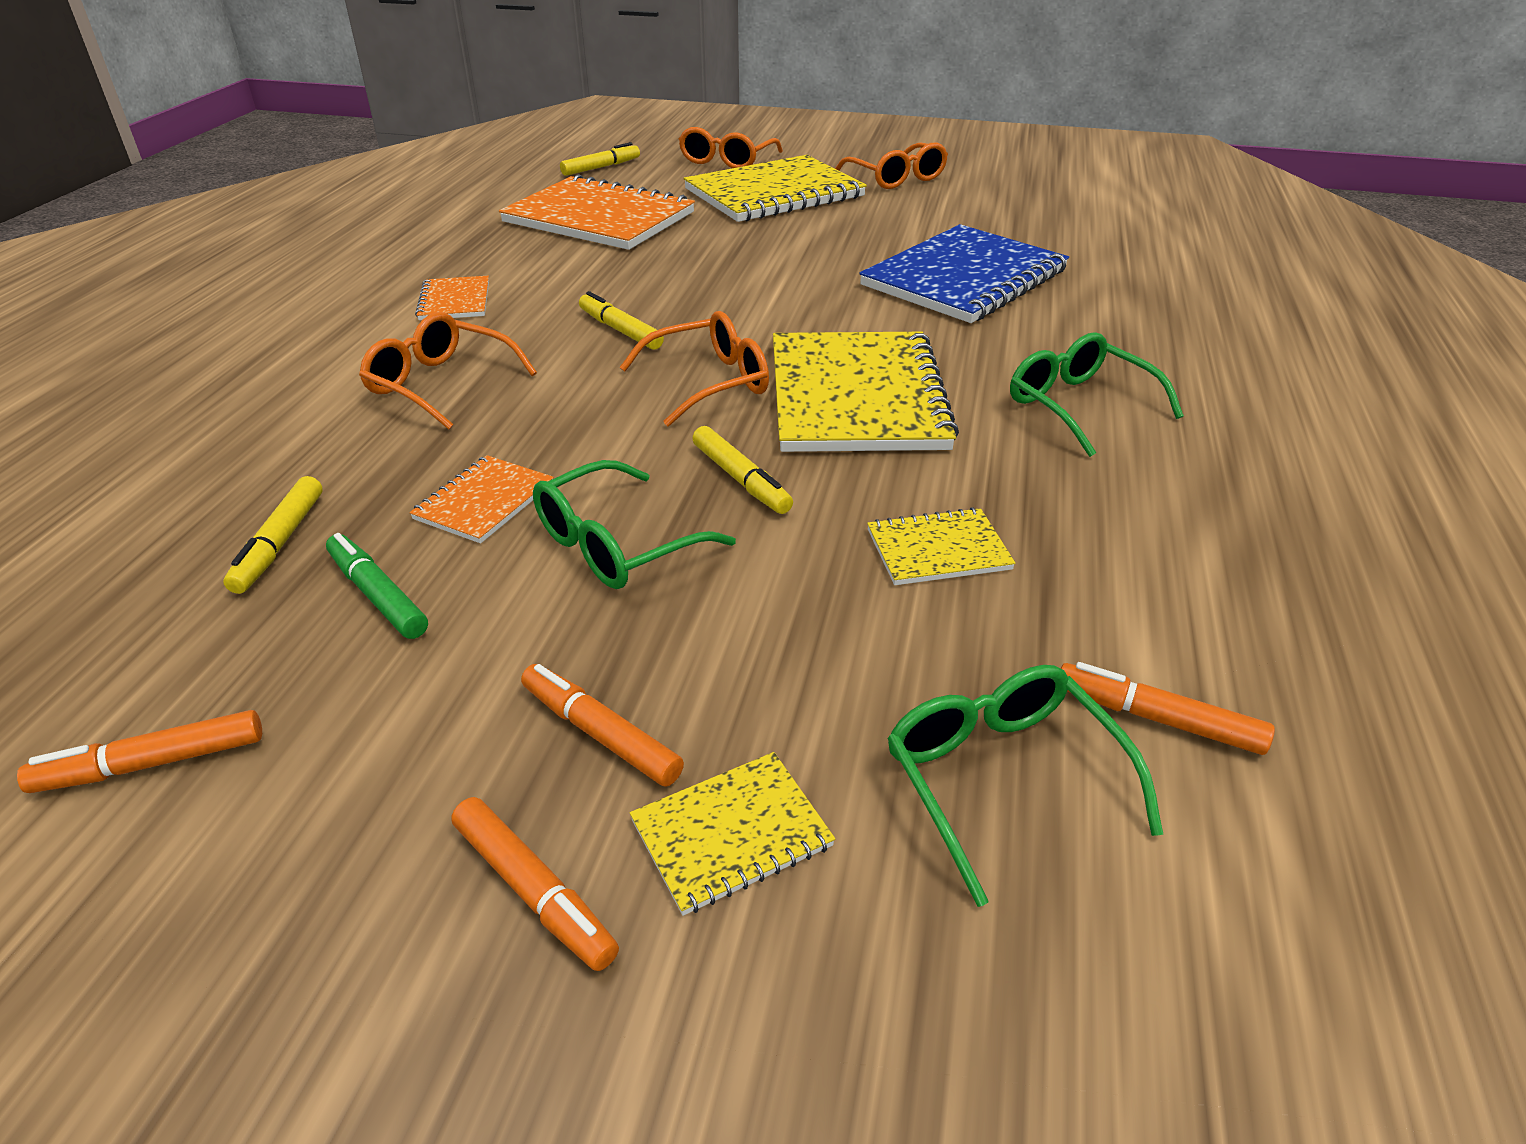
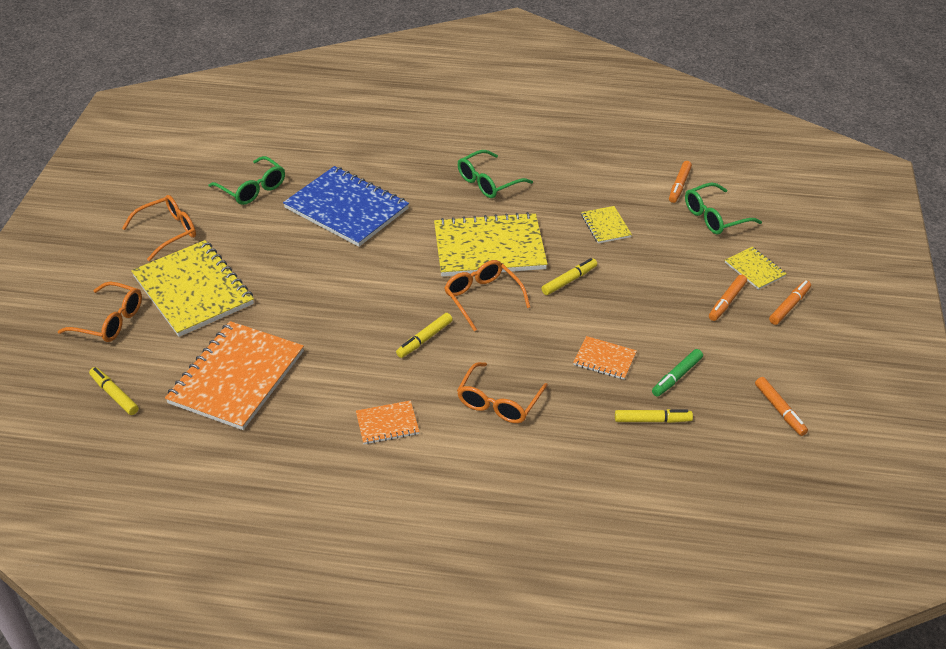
camera: 95 degrees left, 5 degrees up
green glasses [533,460,736,589] -> green glasses moved to [209,156,285,205]

